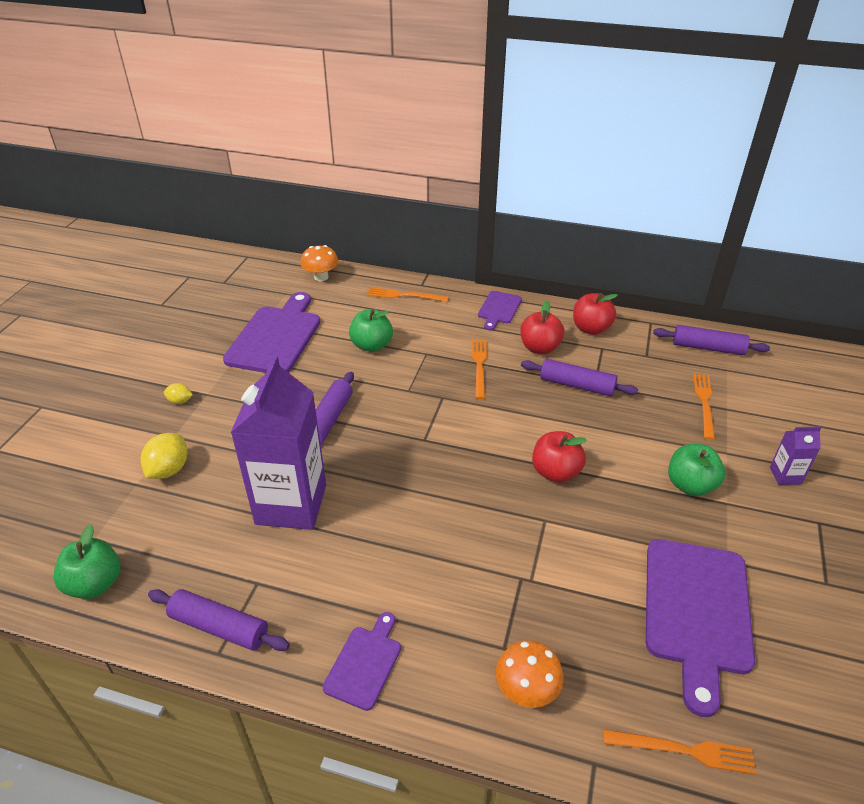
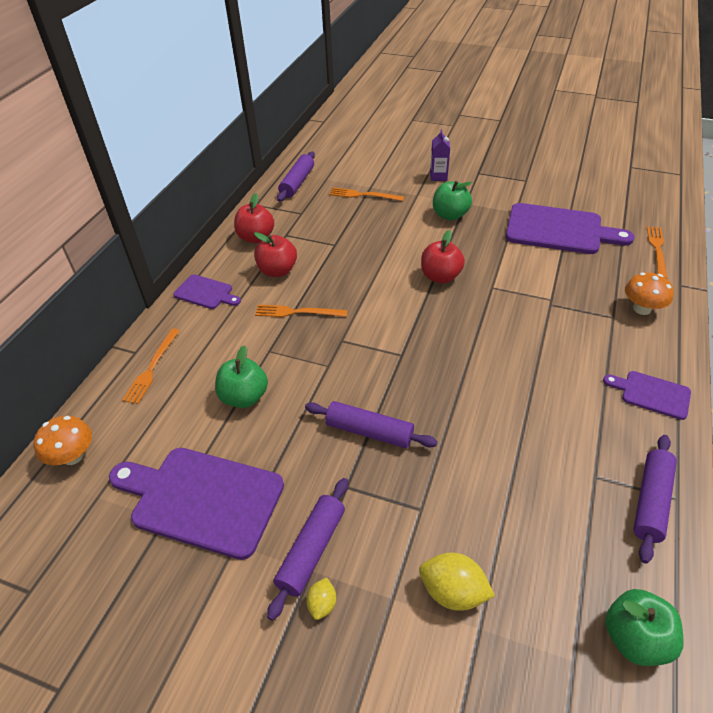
camera: 85 degrees left, 5 degrees up
purple carton [231,355,326,530] -> none
purple rolling pin [521,359,639,396] -> purple rolling pin moved to [267,478,348,621]

